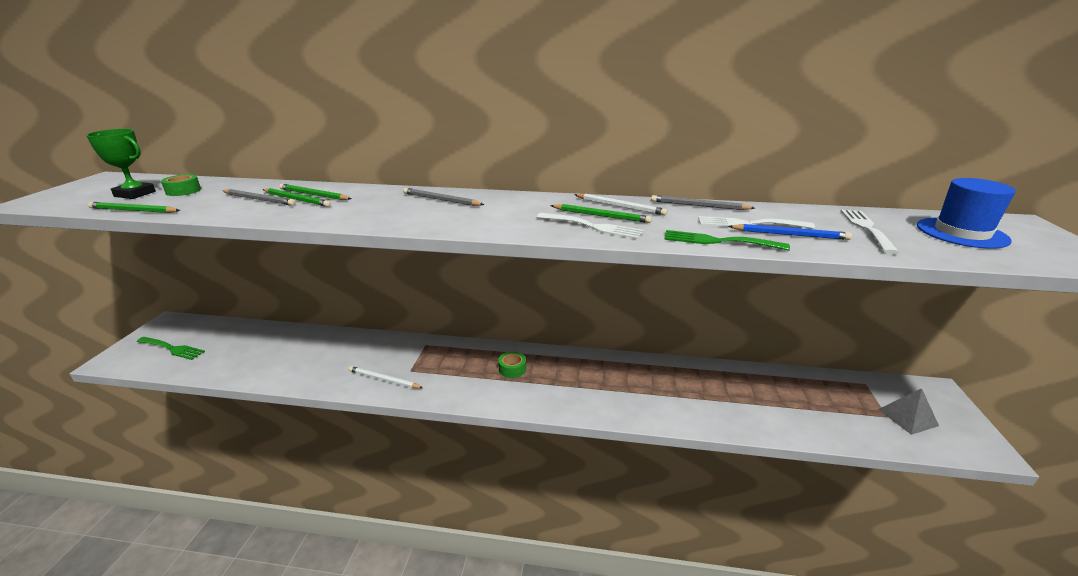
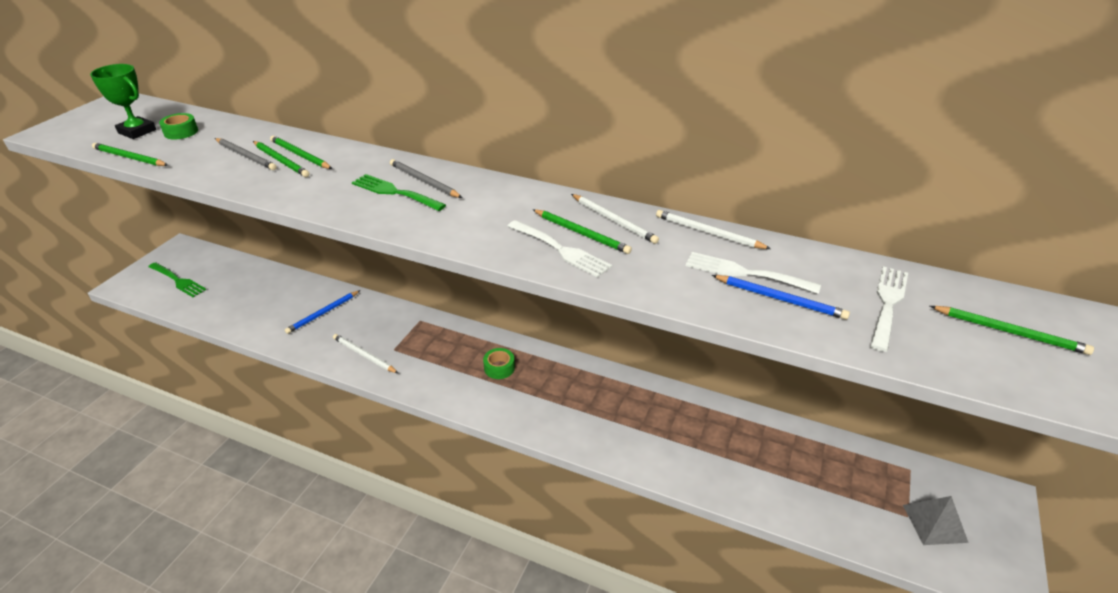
camera: 15 degrees right, 10 degrees up
grey pencil [651,195,755,210] -> white pencil [656,210,771,249]
green fork [664,230,790,251] -> green fork moved to [352,174,446,211]
blue hat [917,178,1016,249] -> green pencil [930,306,1094,355]
none -> blue pencil [285,290,360,334]

